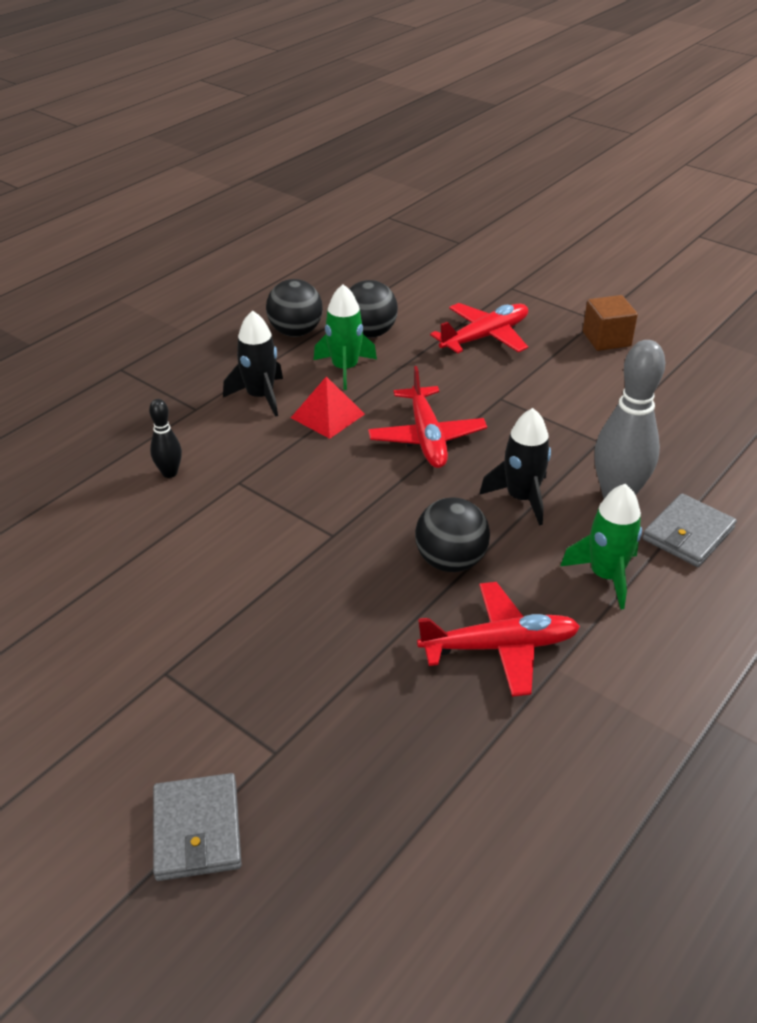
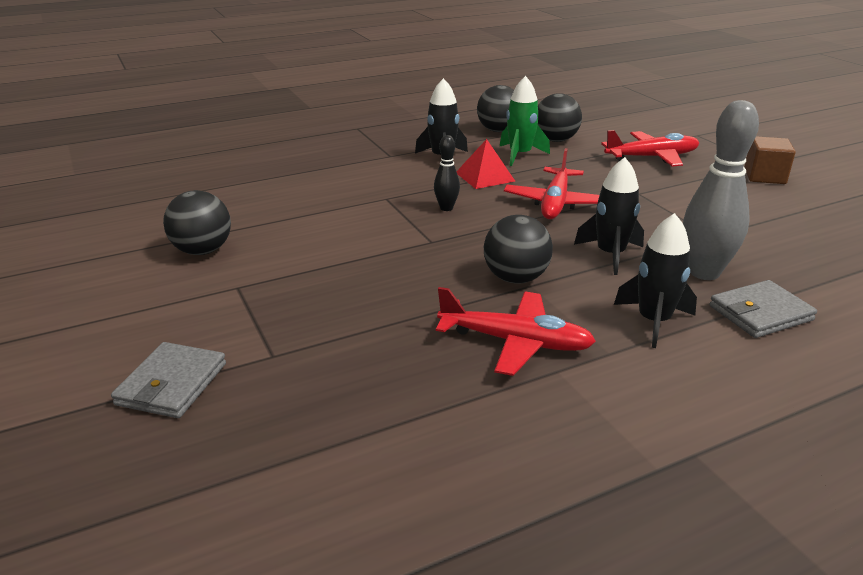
camera: 25 degrees right, 10 degrees down
black bowling pin [149,399,182,478] -> black bowling pin moved to [434,135,460,211]
green rocket [561,484,642,610] -> black rocket [614,213,697,348]
none -> black ball [163,190,231,255]

